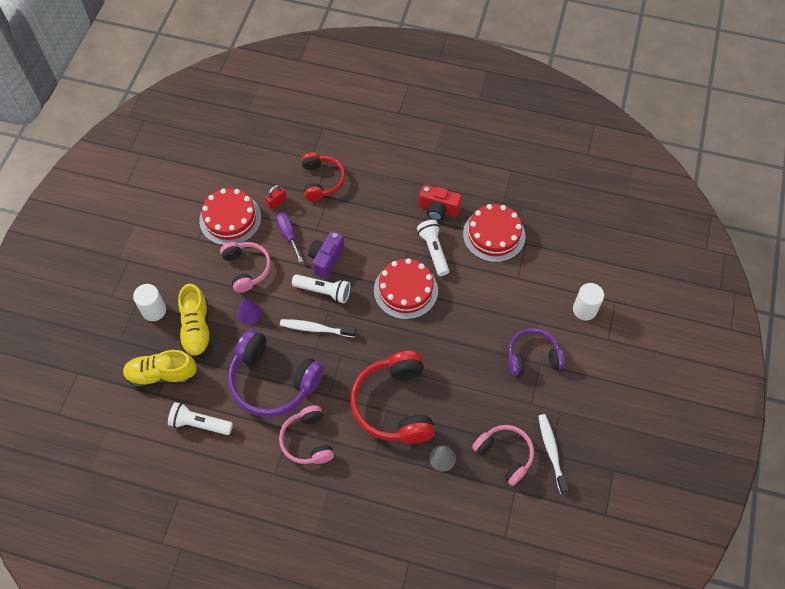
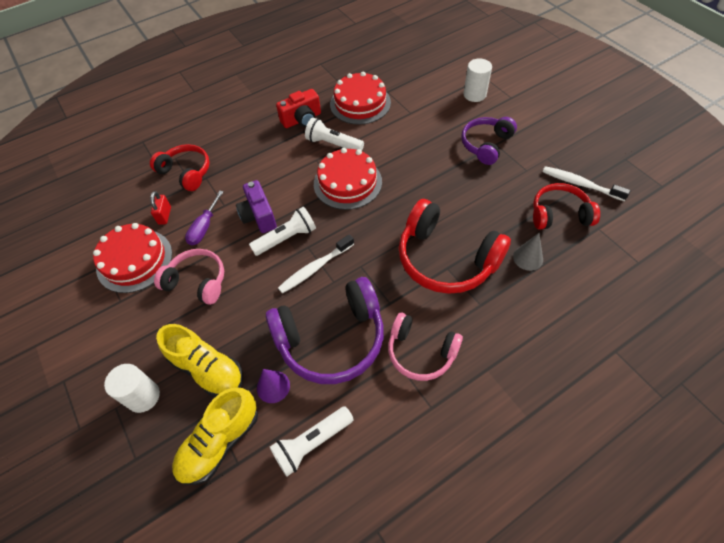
camera: 45 degrees left, 5 degrees down
purple cone [237,297,262,324] -> purple cone moved to [257,369,290,403]
purple screwdriver [276,213,303,263] -> purple screwdriver turned 90 degrees counterclockwise [185,191,224,245]
pink headphones [472,425,534,486] -> red headphones [533,183,600,229]

